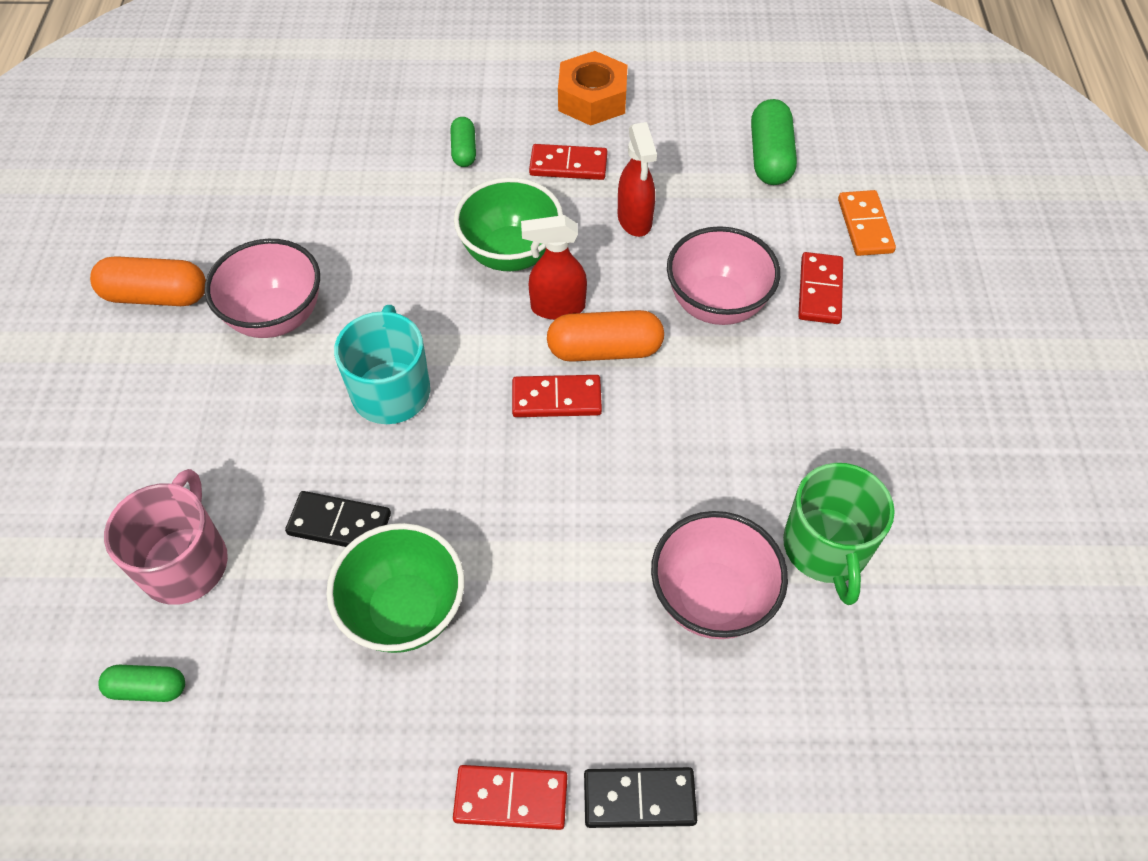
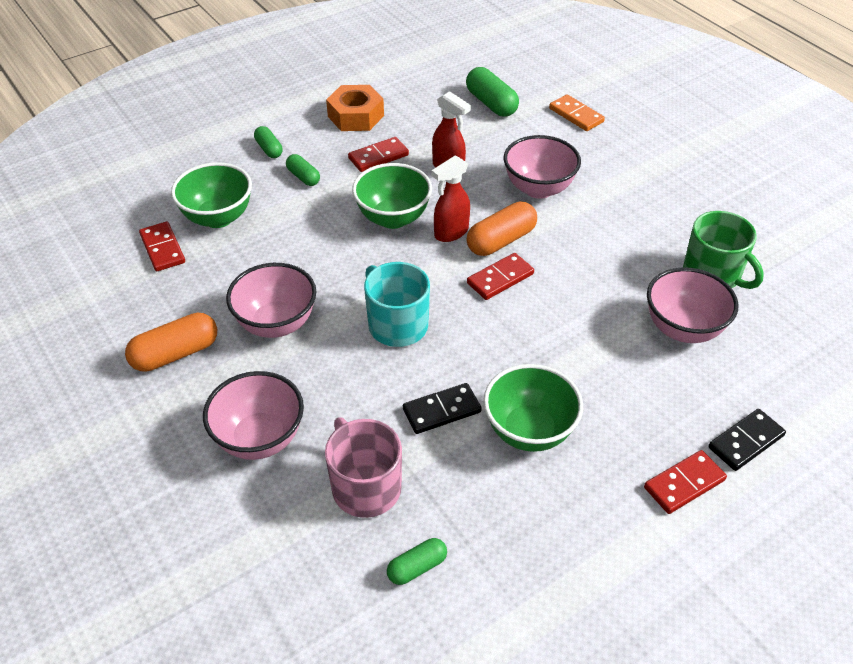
camera: 35 degrees left, 10 degrees down
red domino [798,252,843,324] -> red domino moved to [139,222,185,271]
none -> green bowl [171,162,252,228]
none -> pink bowl [203,371,304,460]
none -> green capsule [254,126,283,158]

